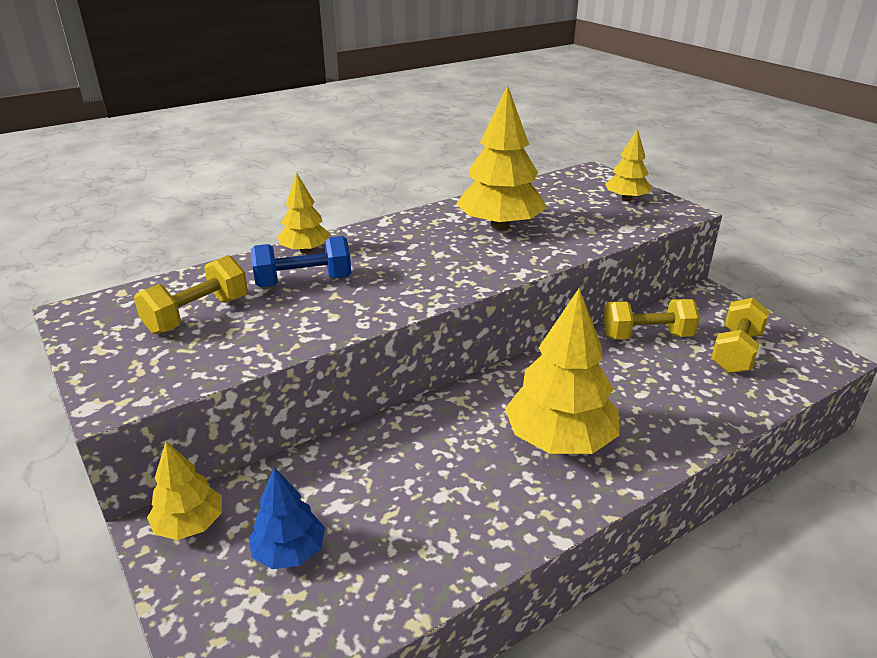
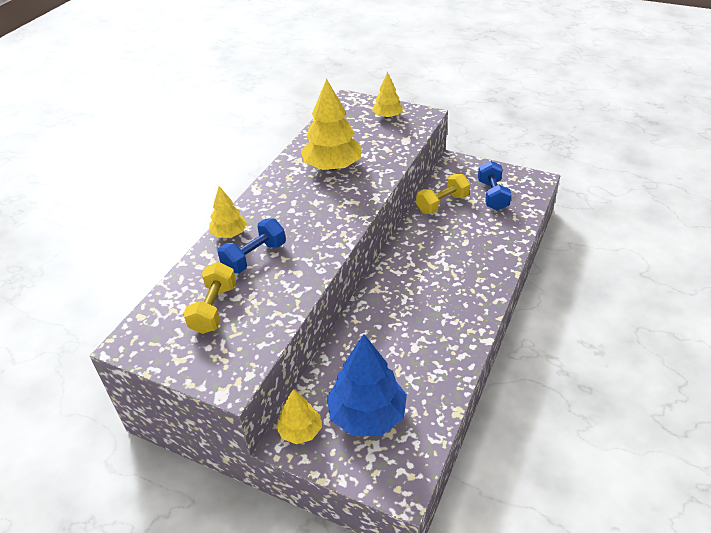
camera: 30 degrees left, 10 degrees up
blue tree [249,467,325,569] -> blue tree [326,334,407,436], size x1.79
yellow tree [505,288,620,454] -> none
yellow dumbbell [711,298,770,373] -> blue dumbbell [478,160,512,211]

